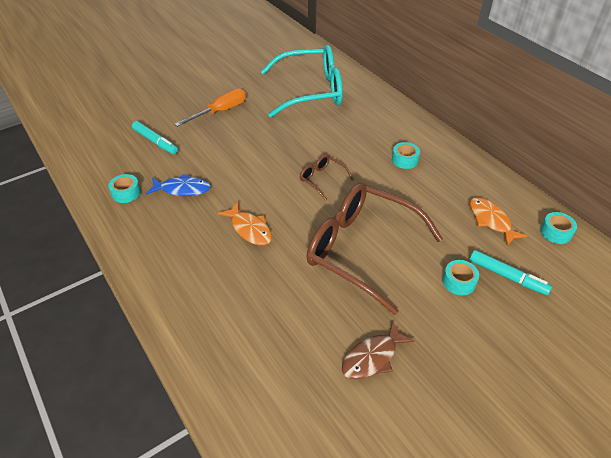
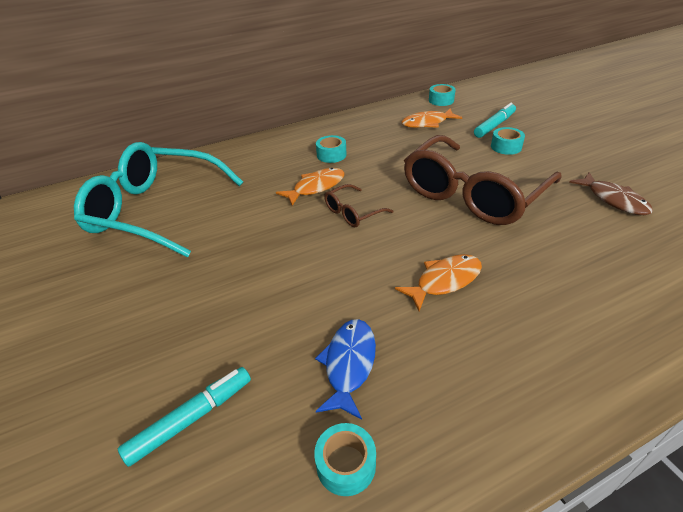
camera: 80 degrees left, 5 degrees down
orange screwdriver [174,89,246,127] -> none
turquoise glasses [261,45,343,117] -> turquoise glasses turned 75 degrees counterclockwise [74,142,243,257]
none -> orange fish [276,168,345,206]

